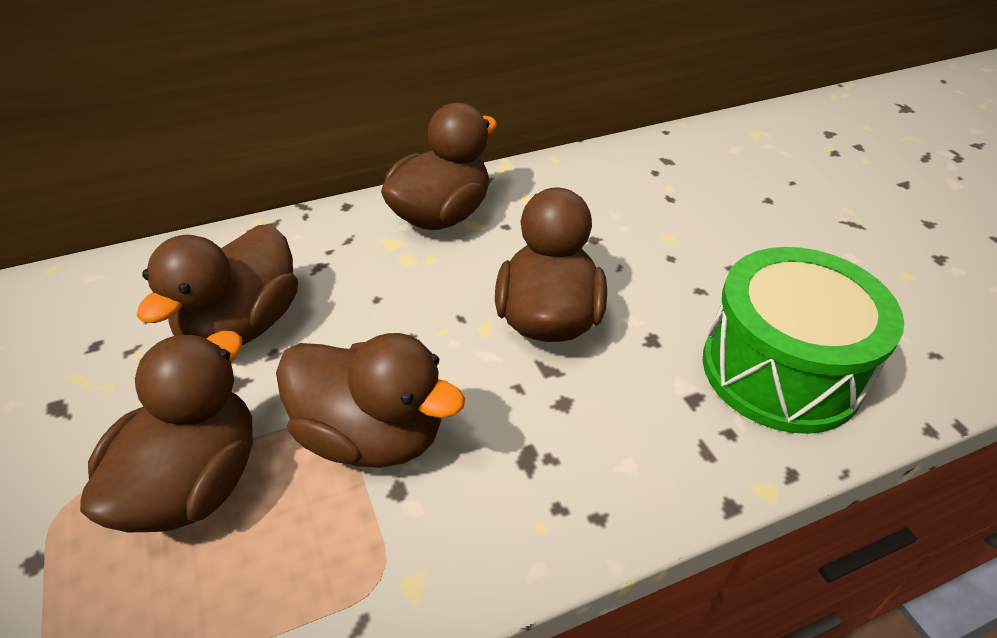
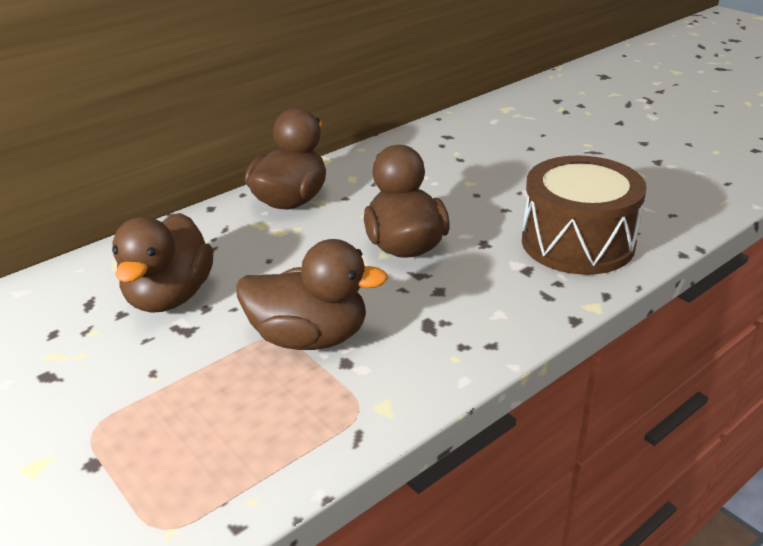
camera: 15 degrees left, 10 degrees down
brown duck [80,331,253,532] -> none
green drum [703,247,904,434] -> brown drum [522,155,647,275]

